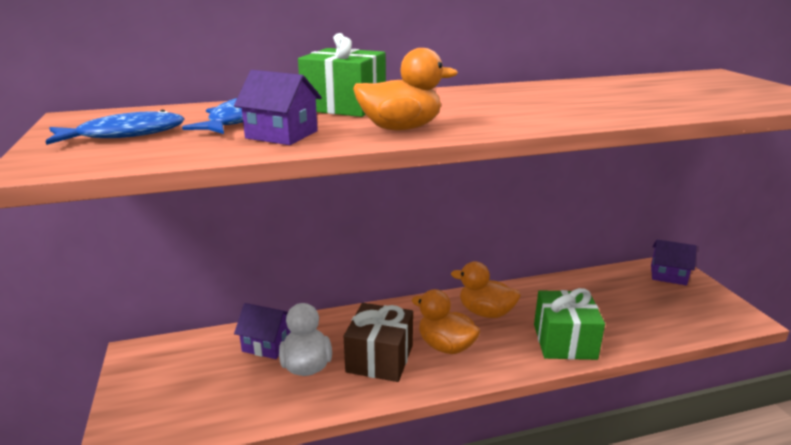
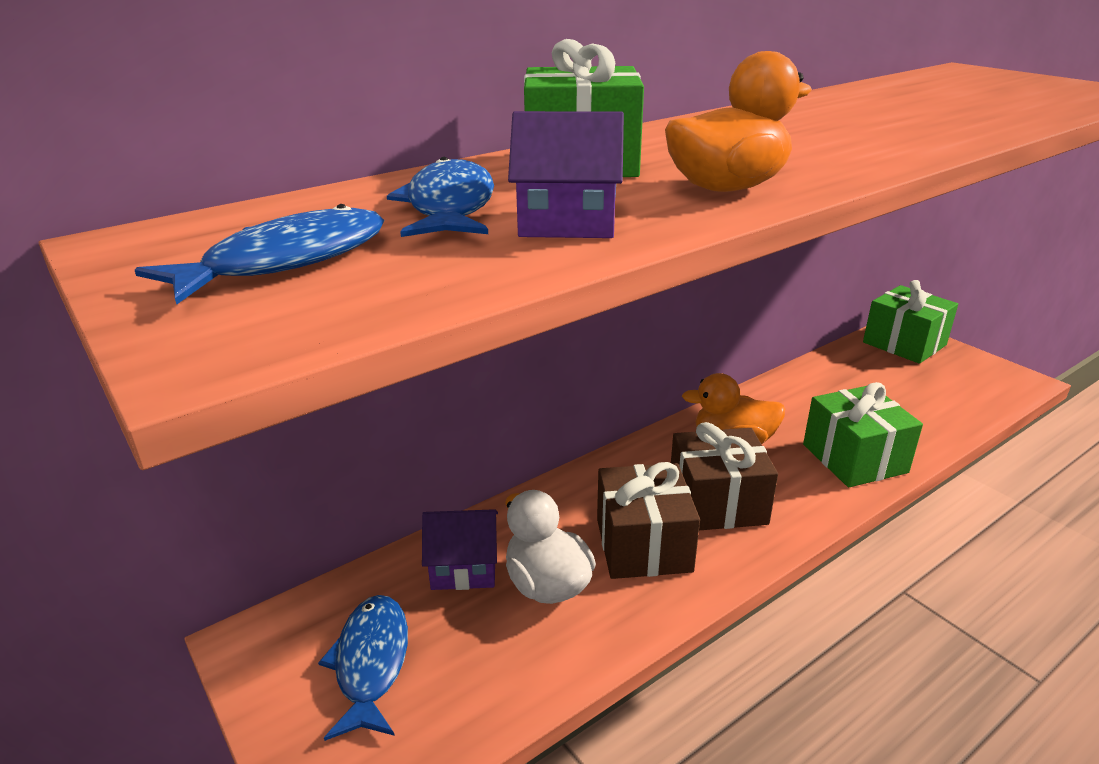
camera: 20 degrees left, 5 degrees up
orange duck [412,289,481,354] -> brown gift [671,422,778,530]
purple house [651,239,697,286] -> green gift [863,280,958,364]
none -> blue fish [318,595,408,741]

